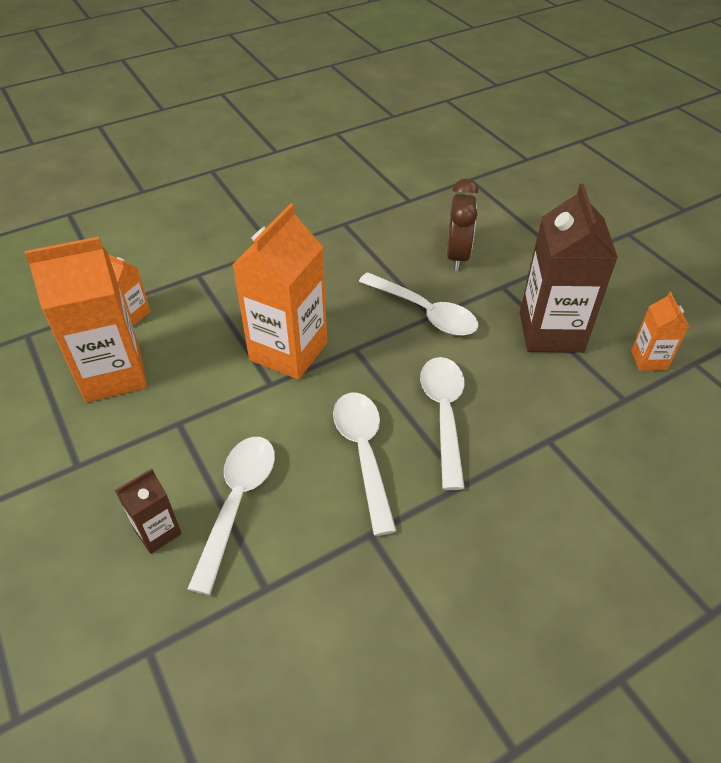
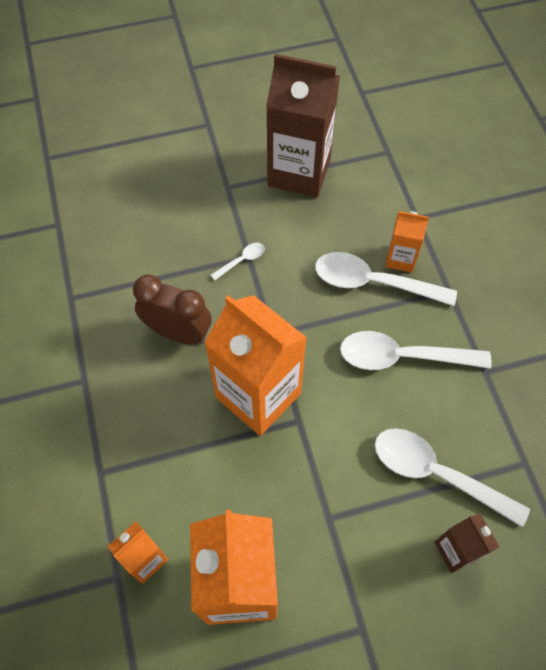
camera: 75 degrees left, 15 degrees up
white spoon [359,272,478,336] -> white spoon [211,243,265,280], size x0.44
brown clock [447,179,478,271] -> brown clock moved to [133,275,212,345]
orange carton [631,292,689,371] -> orange carton moved to [385,211,429,272]

